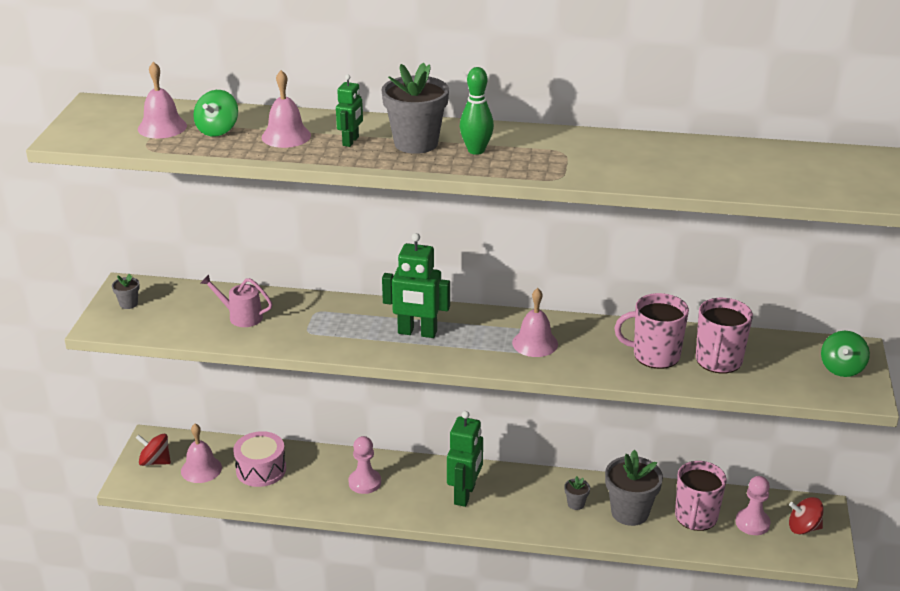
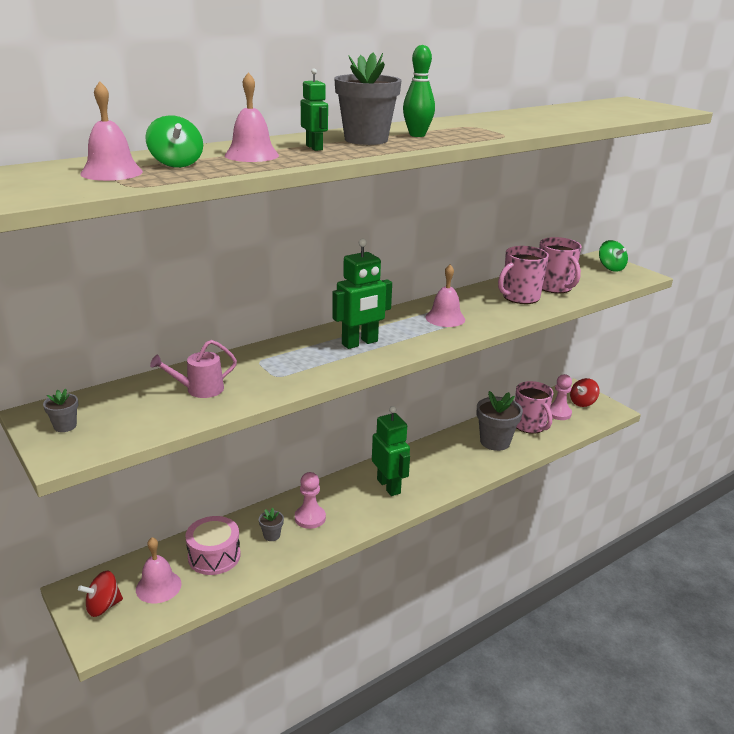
camera: 45 degrees left, 5 degrees down
grey flower pot [564,476,590,510] -> grey flower pot moved to [259,508,284,541]

